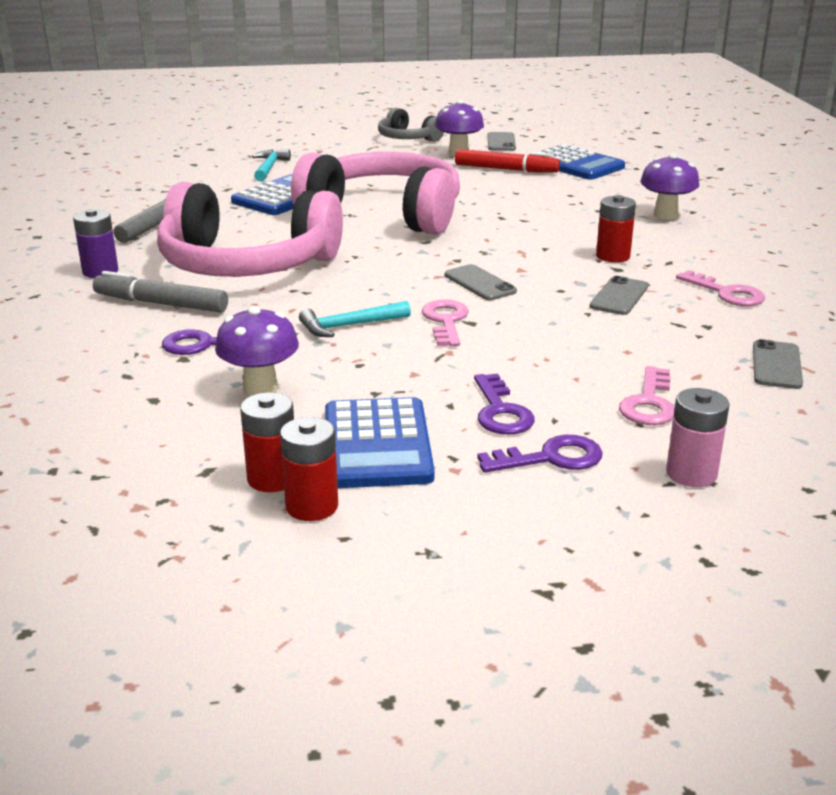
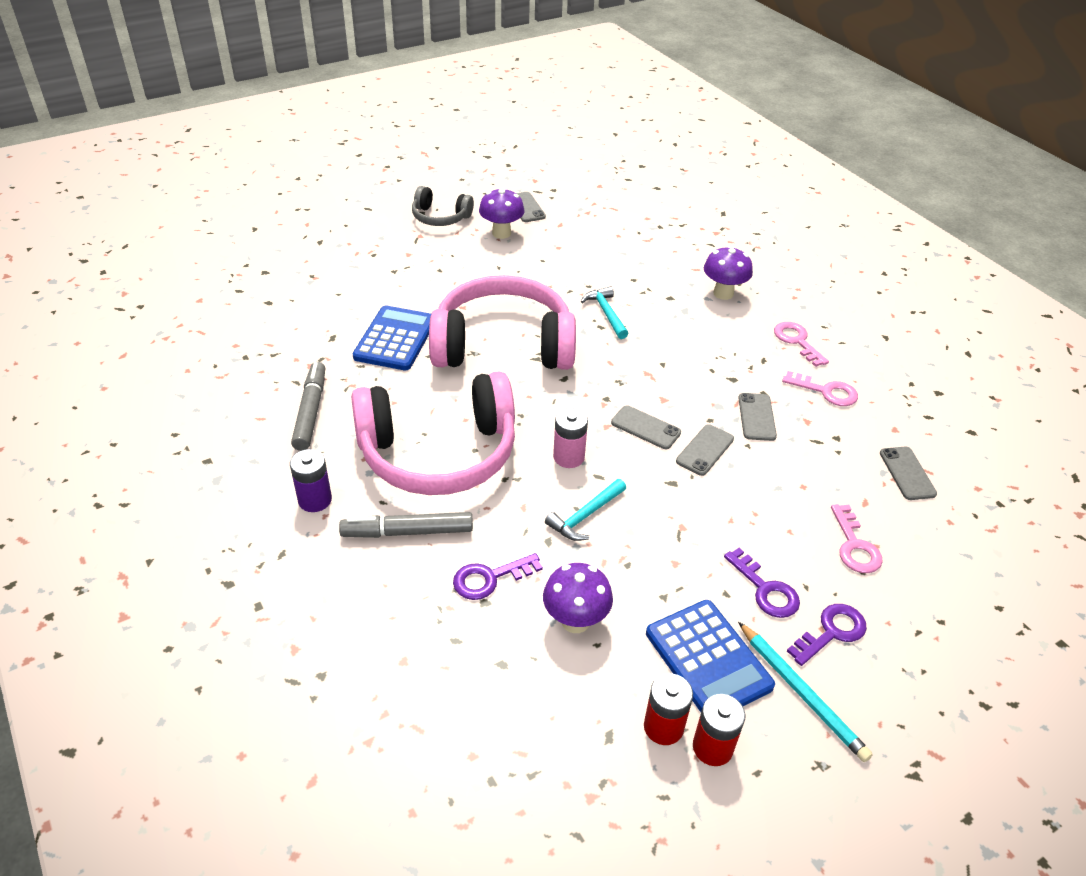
camera: 25 degrees left, 15 degrees up
turquoise hammer [252,149,291,181] -> turquoise hammer moved to [581,286,629,339]
pink key [422,299,469,346] -> pink key moved to [774,322,829,367]
red marker [455,149,560,173] -> none
blue calculator [538,144,625,180] -> none
red battery [596,195,636,262] -> none
pink battery [666,388,730,487] -> pink battery moved to [553,408,588,468]
none -> grey phone [676,424,734,476]
none -> turquoise pencil [738,622,873,762]

